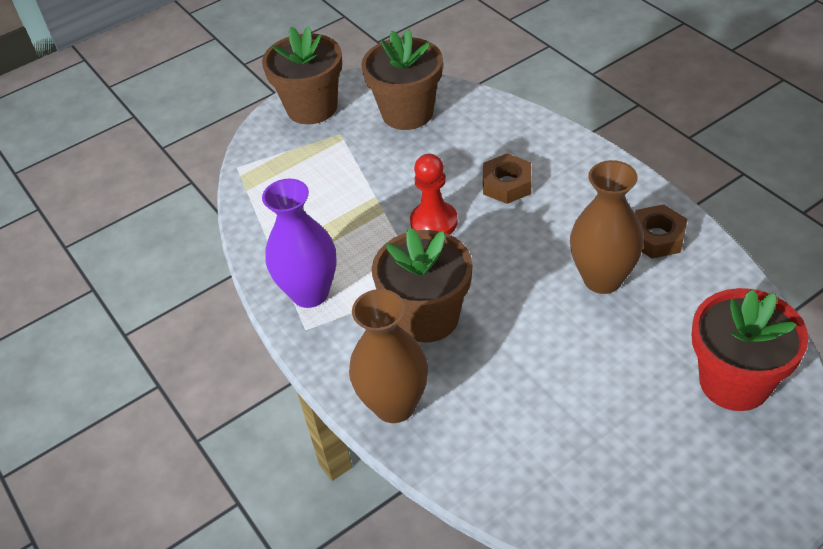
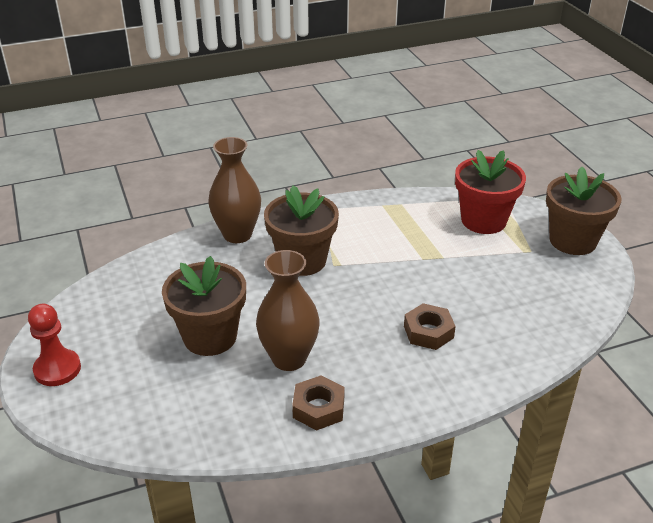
camera: 100 degrees right, 10 degrees down
purple vase [262,179,336,308] -> none
brown flower pot [361,29,443,130] -> brown flower pot moved to [162,256,246,356]
red pawn [410,154,458,235] -> red pawn moved to [28,304,81,386]
red flower pot [692,288,808,411] -> red flower pot moved to [455,150,526,234]

